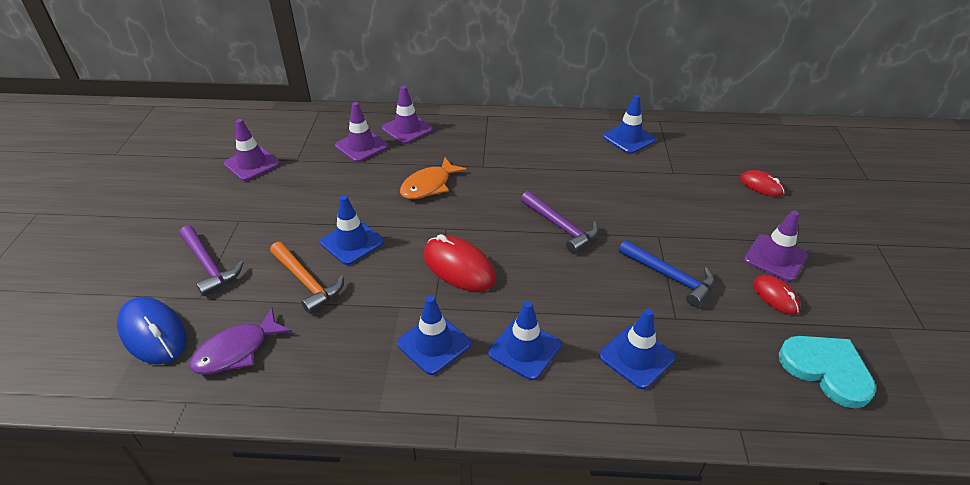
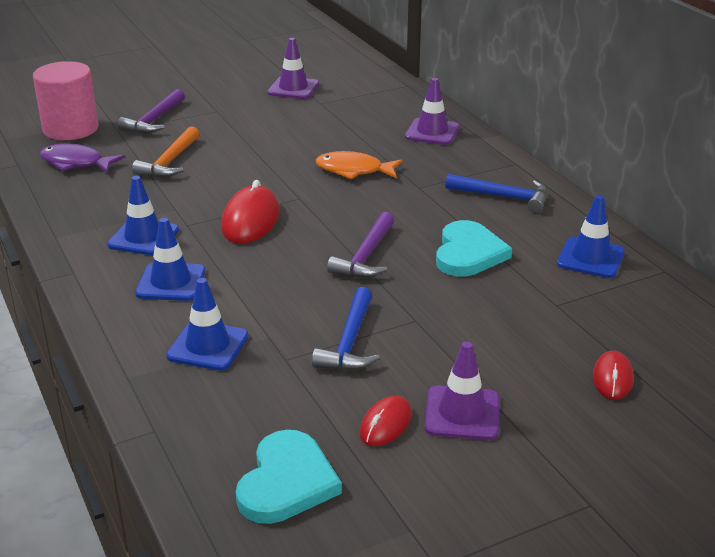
camera: 60 degrees right, 10 degrees down
blue mouse [117,297,187,364] -> pink cylinder [33,61,99,140]
blue traffic cone [320,195,384,265] -> none
purple traffic cone [335,102,388,162] -> none
none -> turquoise heart [436,220,512,277]
none -> blue hammer [445,174,547,213]

